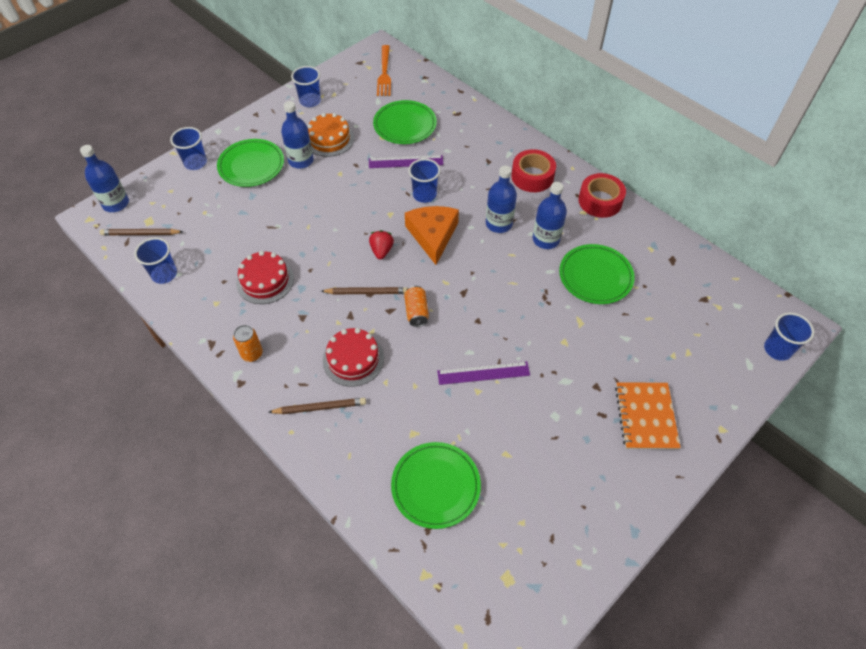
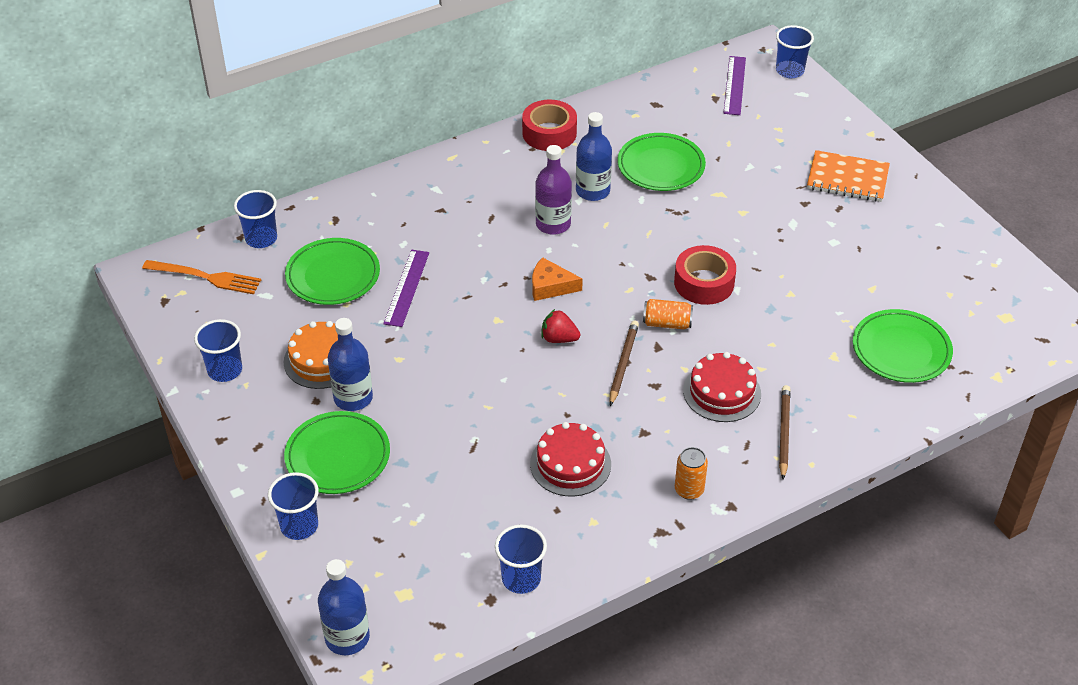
camera: 75 degrees left, 10 degrees down
brown pencil [100,229,183,235] -> none
orange cheese [405,206,459,265] -> orange cheese [532,257,583,301], size x0.63
blue cup [408,159,441,203] -> blue cup moved to [234,190,277,248]
purple ruler [437,361,530,385] -> purple ruler moved to [723,56,746,115]
blue bottle [486,165,517,233] -> purple bottle [535,145,572,235]
red tape [511,149,556,192] -> red tape moved to [674,245,736,305]

